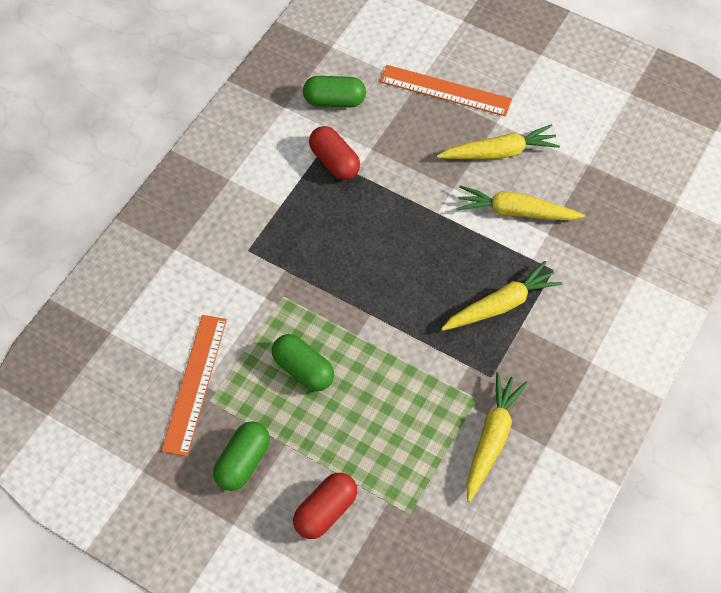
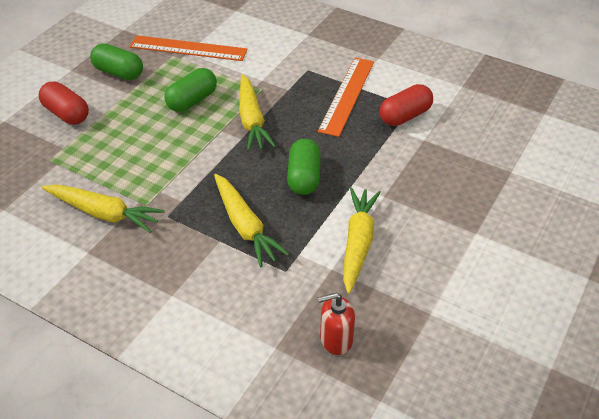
camera: 90 degrees right, 15 degrees down
green capsule [303,76,366,107] -> green capsule moved to [287,139,321,195]
orange ruler [380,65,512,116] -> orange ruler moved to [318,58,374,137]
yellow carrot [437,124,560,159] -> yellow carrot moved to [239,74,276,151]
none -> red soap dispenser [318,293,355,355]

